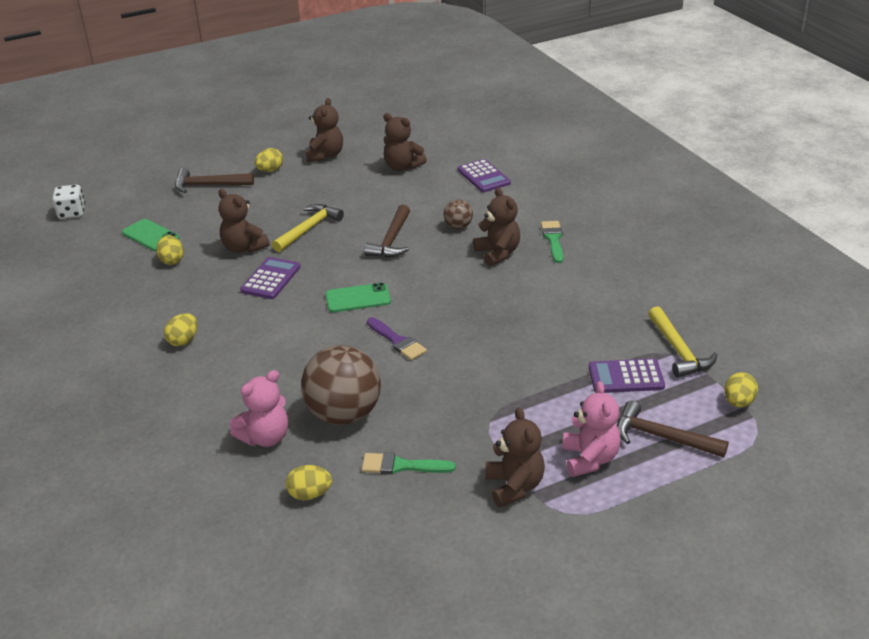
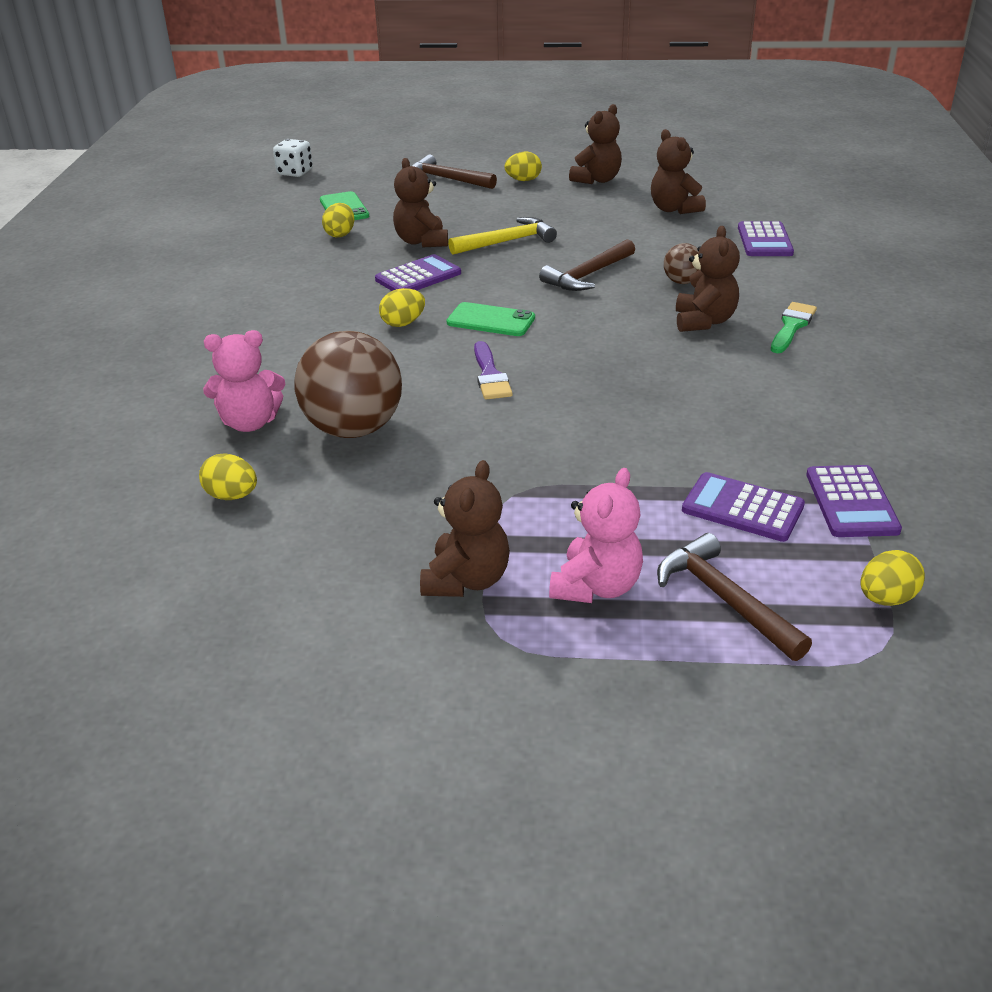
camera: 30 degrees right, 0 degrees up
yellow egg [164,313,197,347] -> yellow egg moved to [379,288,425,327]
green brush [362,452,456,474] -> none
yellow hammer [648,306,717,378] -> purple calculator [806,465,902,537]

